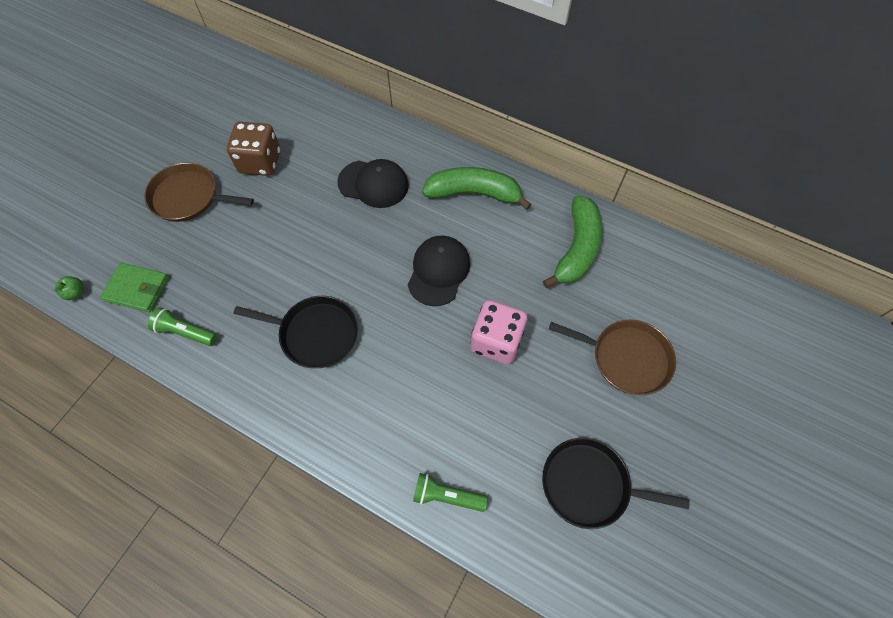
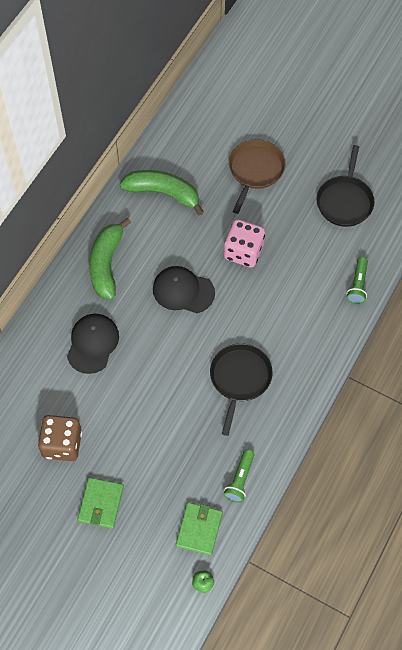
camera: 90 degrees left, 0 degrees up
brown pan [144,163,254,222] -> green wallet [77,477,124,529]

